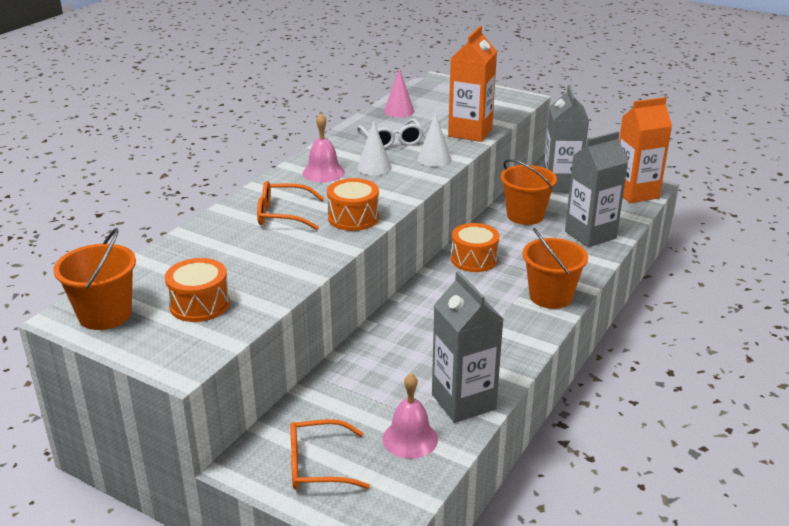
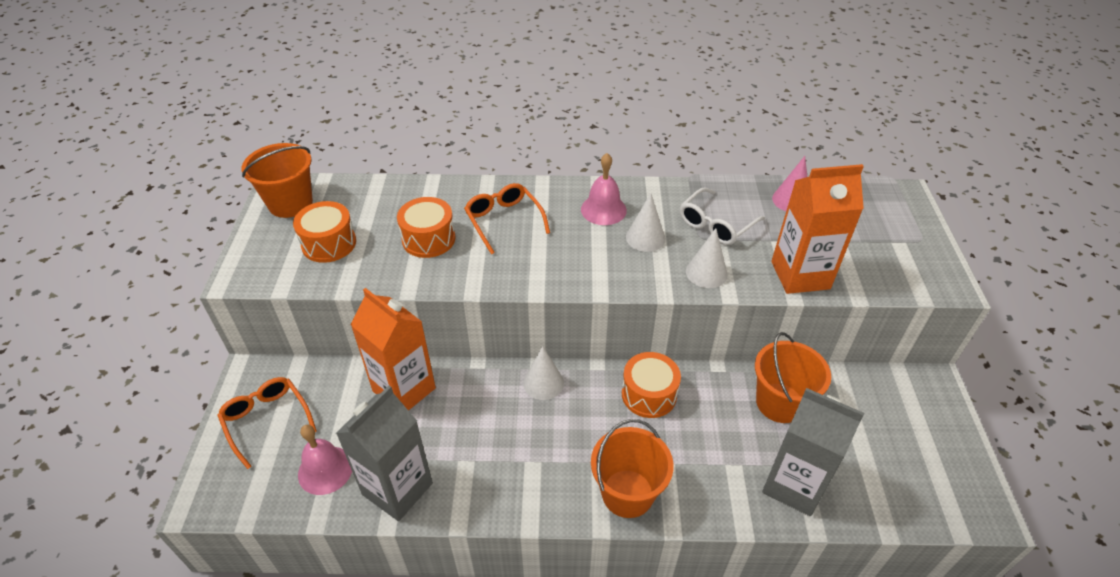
camera: 60 degrees right, 15 degrees up
orange drum [327,178,379,231] -> orange drum moved to [397,197,455,258]
grey carton [544,86,589,192] -> none
orange carton [619,97,672,203] -> orange carton moved to [351,288,436,411]
none -> white cone [523,346,564,400]

